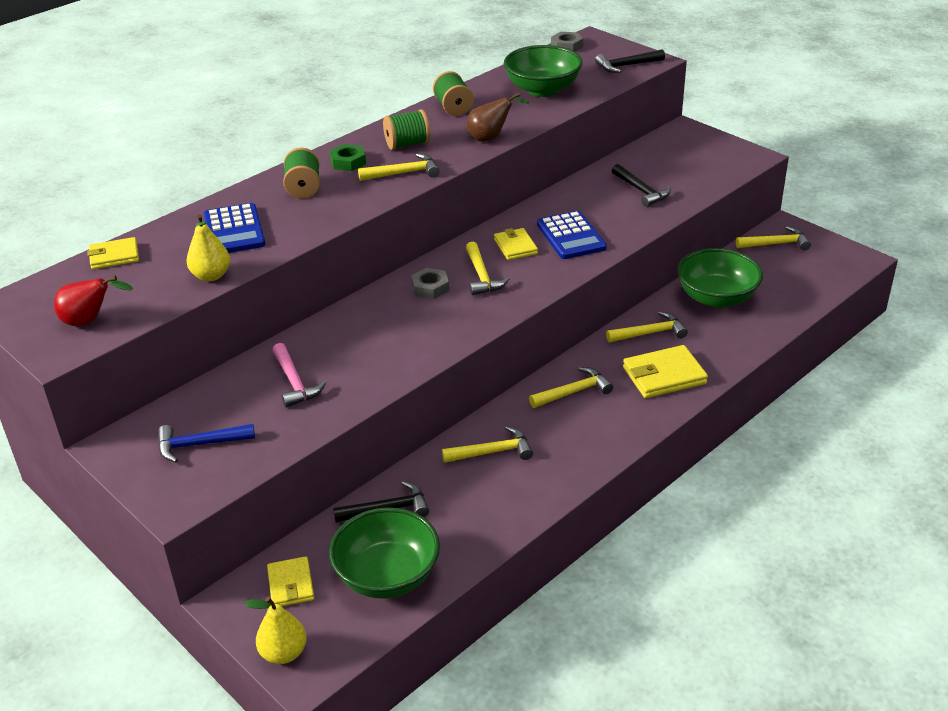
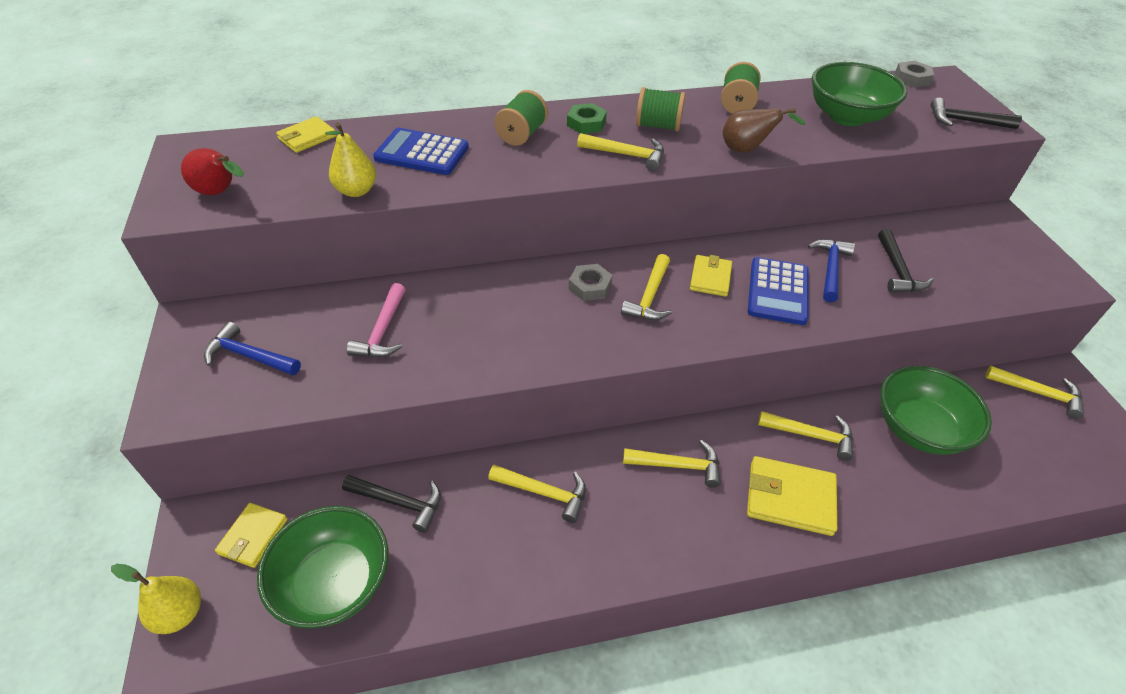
camera: 30 degrees right, 10 degrees up
yellow wallet [87,237,139,269] -> yellow wallet turned 60 degrees counterclockwise [276,116,337,153]
blue calculator [203,203,265,253] -> blue calculator turned 90 degrees clockwise [373,128,469,175]
none -> blue hammer [808,239,855,303]

